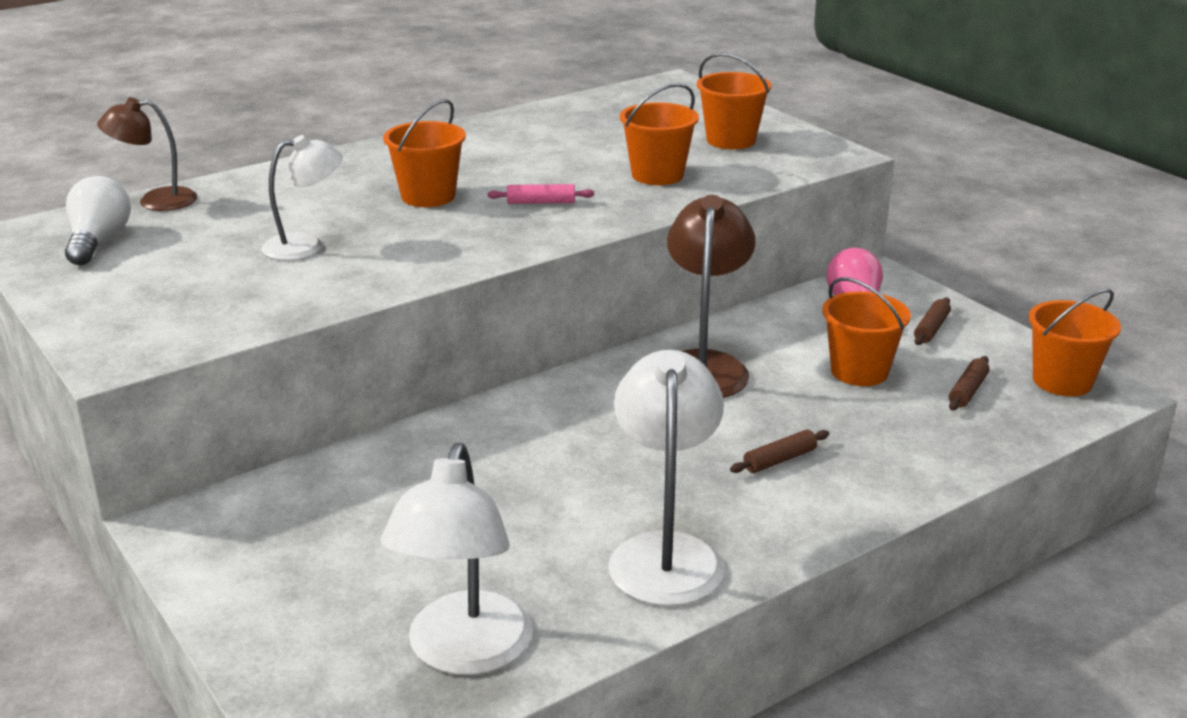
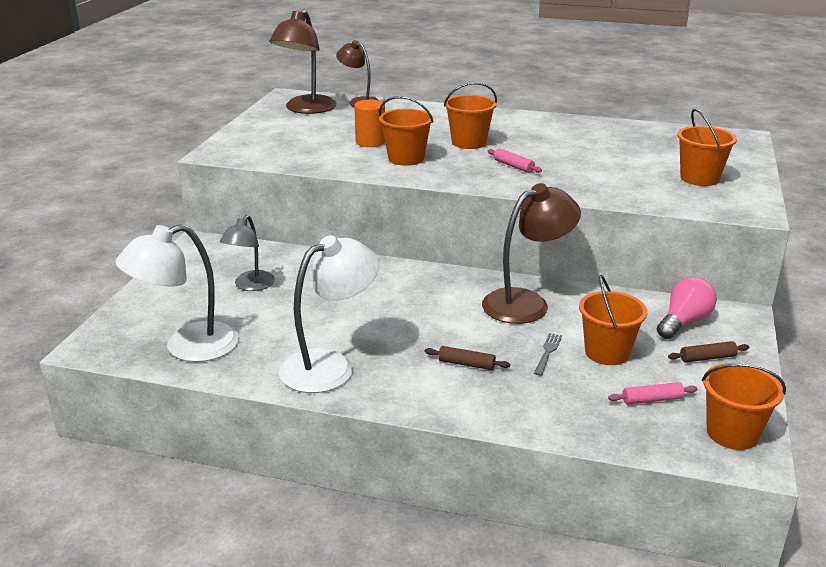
camera: 50 degrees right, 0 degrees up
white light bulb [65,176,131,265] -> brown lamp [269,9,336,114]
white lamp [262,135,343,261] -> orange cylinder [354,100,385,147]
orange bucket [620,83,699,185] -> orange bucket moved to [379,96,433,166]
brown rolling pin [949,356,989,411] -> pink rolling pin [608,382,698,405]
none -> grey lamp [220,215,275,291]
none -> grey fork [534,333,562,376]

